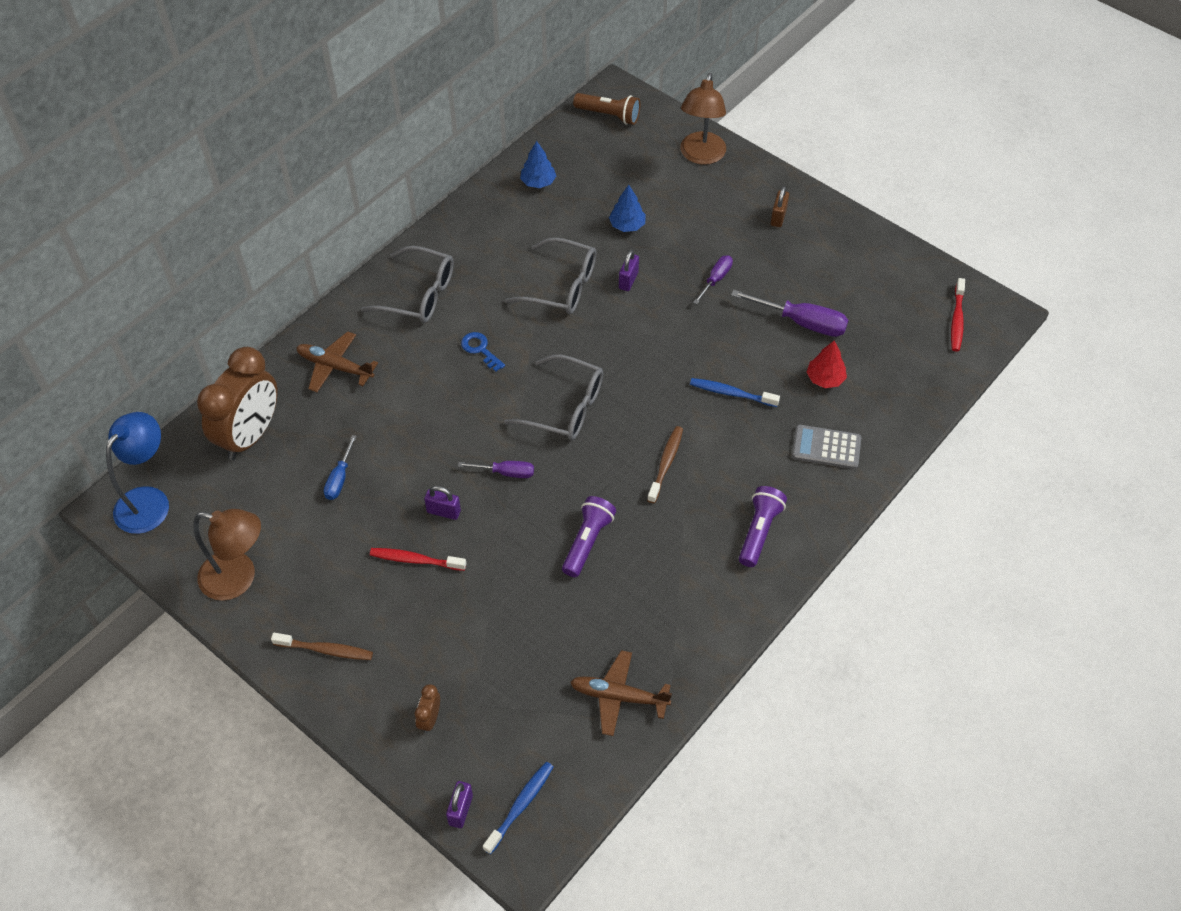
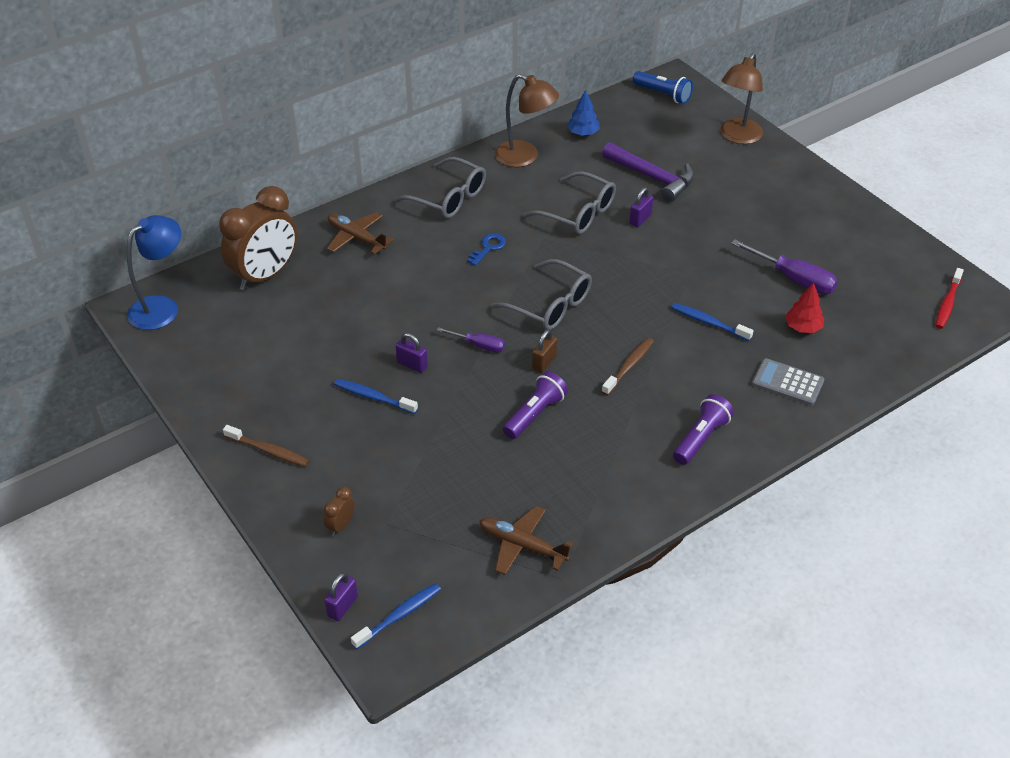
camera: 15 degrees right, 10 degrees down
brown lamp [193,509,261,601] -> brown lamp moved to [494,74,559,167]
blue screwdriver [324,435,357,500] -> none
red toothbrush [370,548,466,571] -> blue toothbrush [334,379,418,414]
blue key [461,332,505,372] -> blue key turned 60 degrees clockwise [467,233,506,266]
brown flashlight [573,93,640,125] -> blue flashlight [633,71,693,104]
blue tree [609,185,646,232] -> purple hammer [602,142,694,202]
purple screwdriver [693,255,733,304] -> none
brown padlock [771,186,789,227] -> brown padlock moved to [532,329,557,373]

